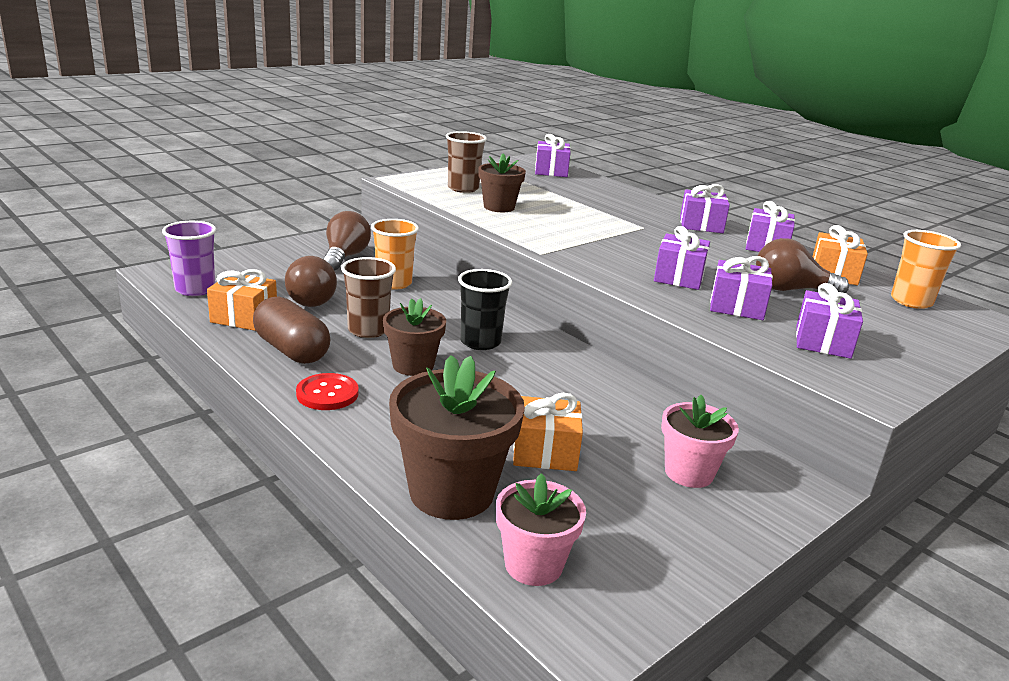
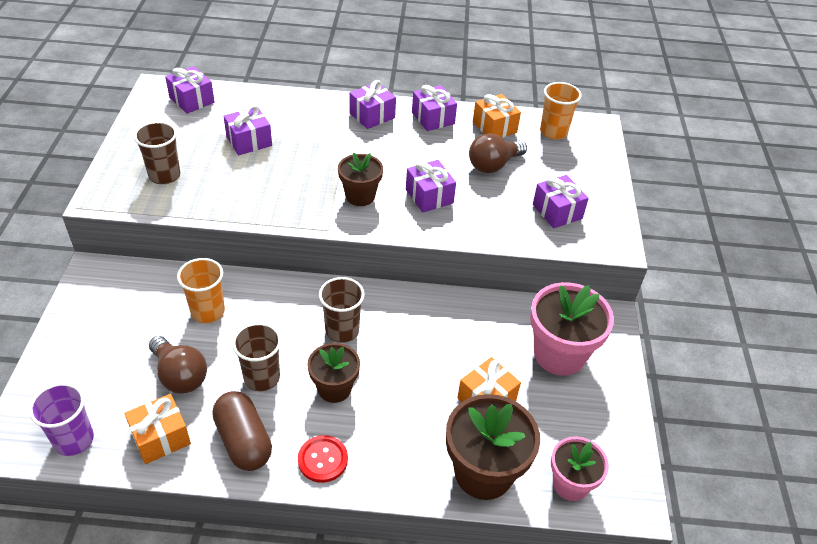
camera: 45 degrees left, 20 degrees up
brown capsule [253,296,331,364] -> brown capsule turned 60 degrees clockwise [212,391,272,471]
brown light bulb [323,211,371,271] -> none
black cup [458,269,512,350] -> brown cup [319,277,365,343]
brown flower pot [478,153,526,212] -> brown flower pot moved to [338,152,383,206]
pink flower pot [661,395,739,488] -> pink flower pot [530,282,614,376], size x1.62
purple gift [710,256,773,320] -> purple gift moved to [223,105,272,155]

